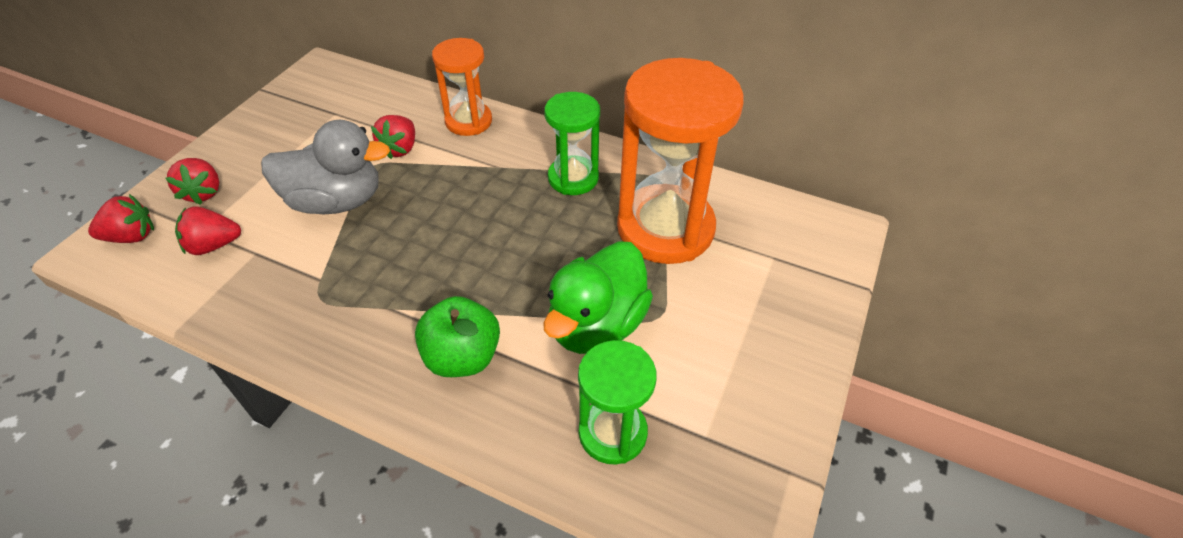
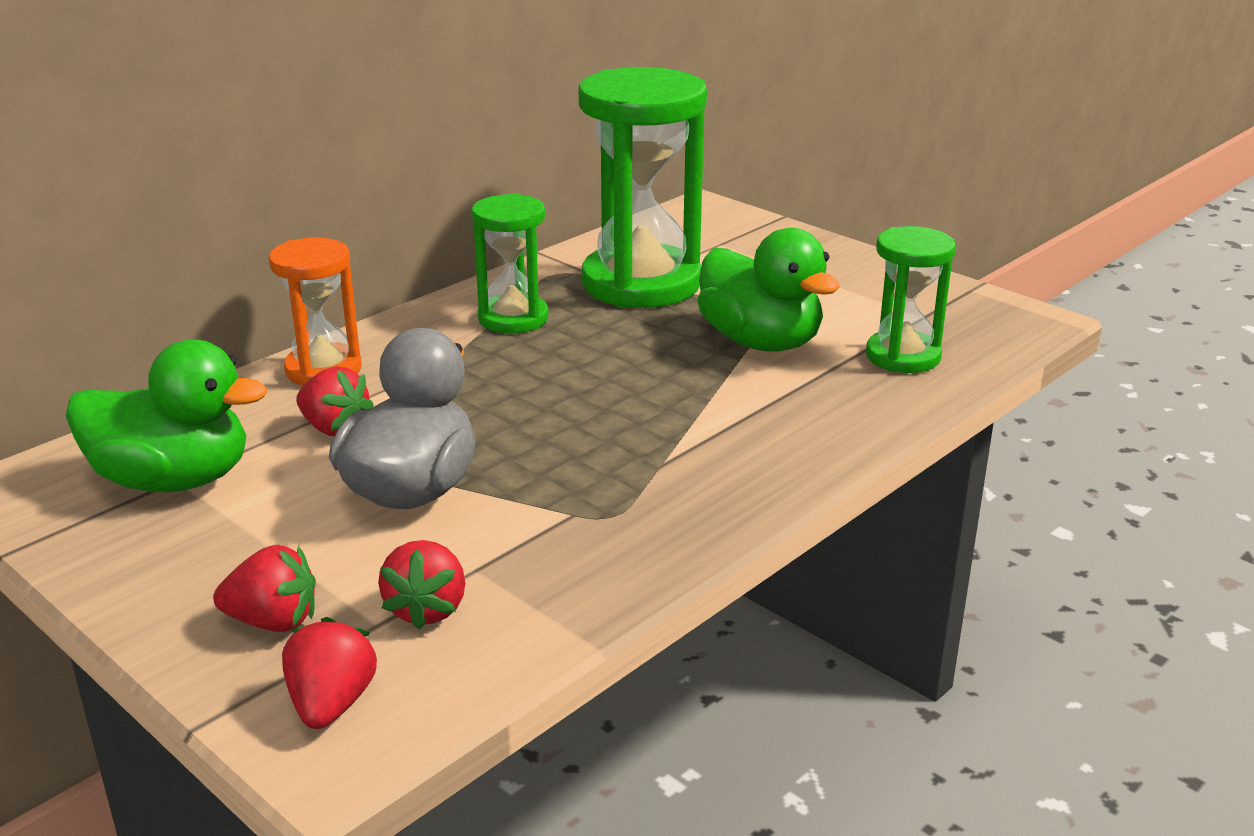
camera: 70 degrees left, 20 degrees down
green apple [415,296,500,377] -> none
orange hourglass [617,58,744,264] -> green hourglass [579,67,707,308]
none -> green duck [66,340,267,492]

